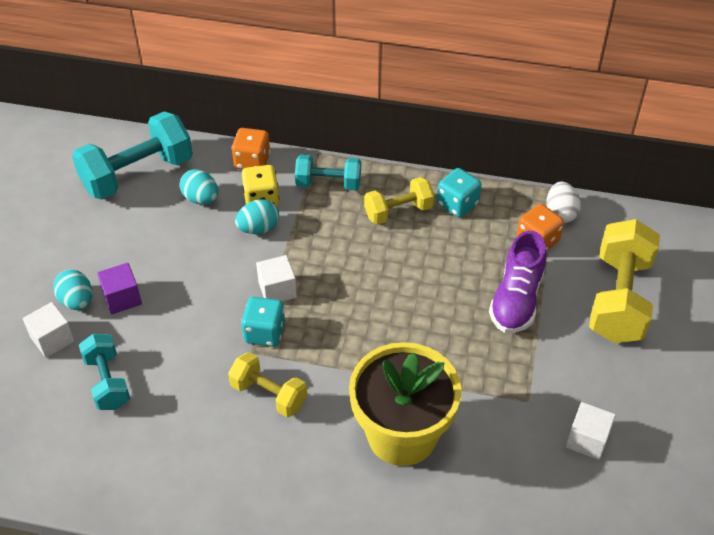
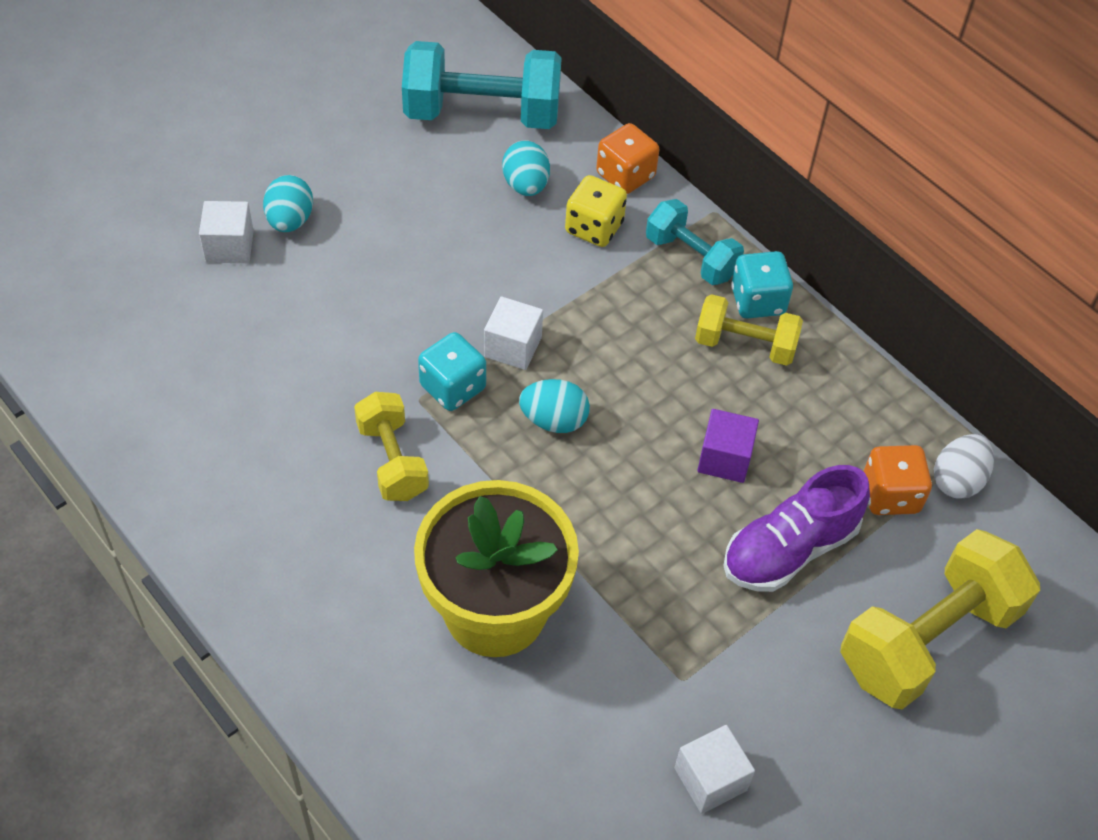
camera: 35 degrees right, 5 degrees up
turquoise dumbbell [79,334,130,410] -> none
purple cube [97,263,142,314] -> purple cube moved to [697,409,759,483]
turquoise egg [235,199,279,234] -> turquoise egg moved to [519,379,590,433]
turquoise dice [437,168,481,218] -> turquoise dice moved to [731,251,793,319]

